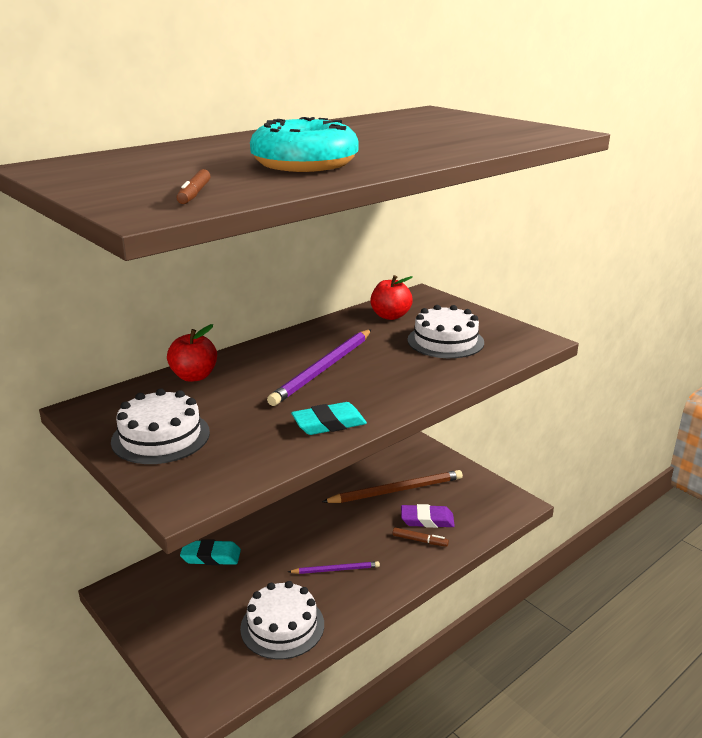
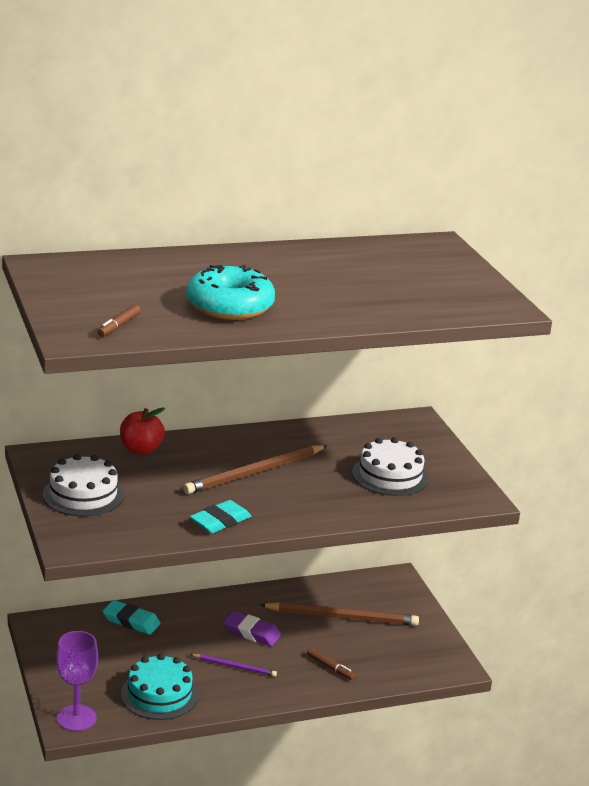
camera: 20 degrees right, 0 degrees up
white cake [240,581,324,660] -> turquoise cake [121,654,199,720]
purple pencil [267,329,371,406] -> brown pencil [183,445,327,494]
turquoise eraser [291,402,367,435] -> turquoise eraser turned 45 degrees counterclockwise [190,500,251,533]
red apple [370,275,413,320] -> none
purple eraser [401,504,455,528] -> purple eraser moved to [224,611,281,646]
none -> purple goblet [56,631,98,731]

